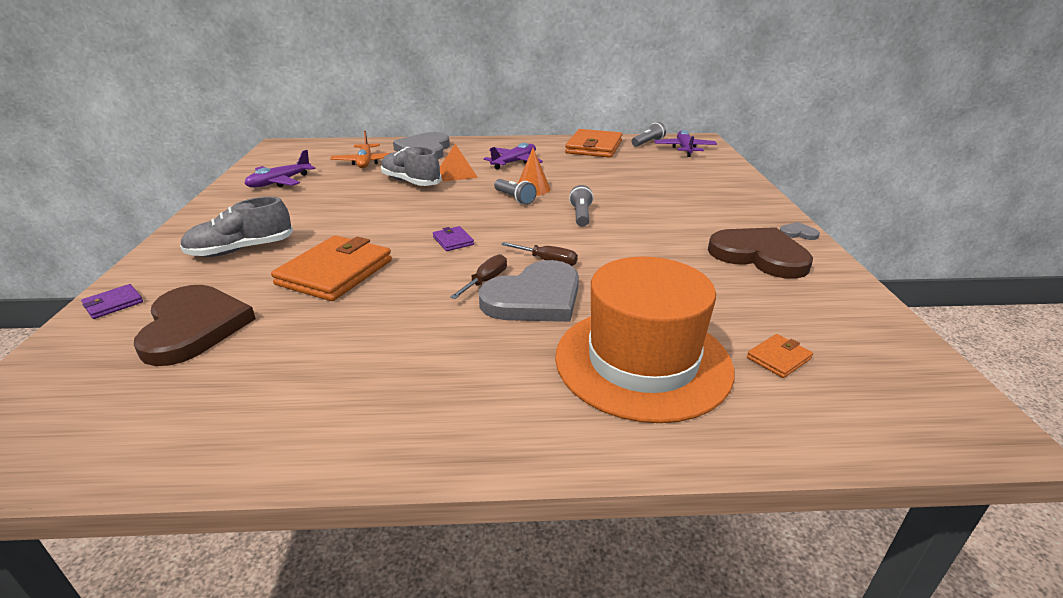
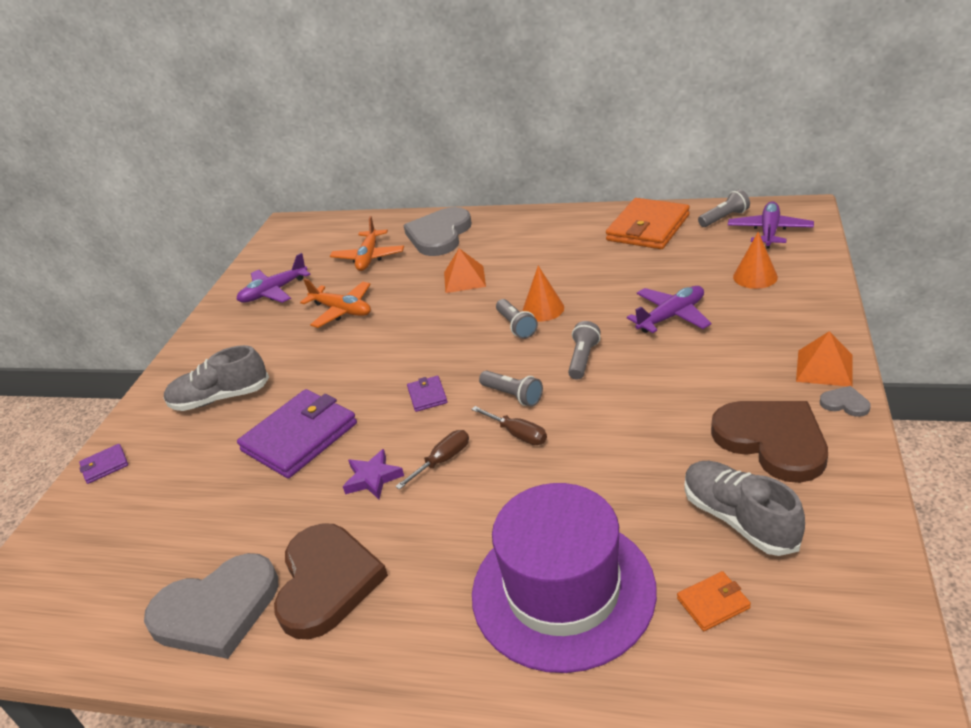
camera: 20 degrees right, 5 degrees up
brown heart [134,285,256,366] -> brown heart moved to [274,523,388,640]
orange wallet [271,235,392,301] -> purple wallet [237,389,357,478]
grey shoe [381,147,442,186] -> grey shoe moved to [685,461,805,556]
grey heart [479,260,579,322] -> grey heart moved to [144,553,278,659]
purple plane [484,143,543,169] -> purple plane moved to [627,286,712,333]
orange hat [555,257,734,423] -> purple hat [472,483,657,673]
none -> orange plane [300,279,371,328]
none -> purple star [343,449,404,499]
none -> grey flashlight [479,371,543,407]
none -> orange cone [733,232,778,289]
none -> orange pyramid [796,331,852,386]

